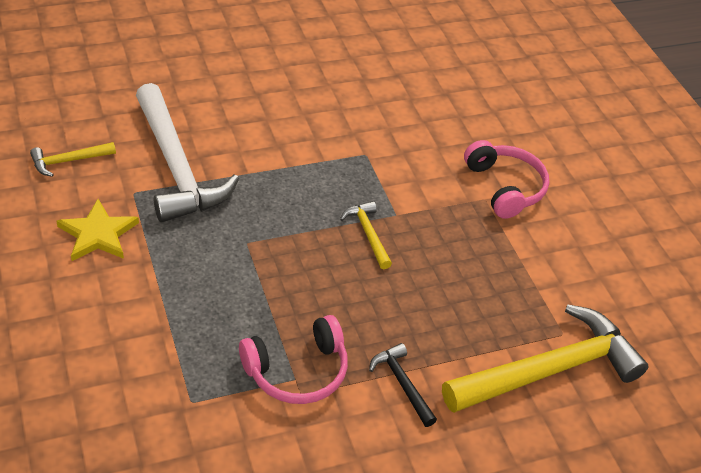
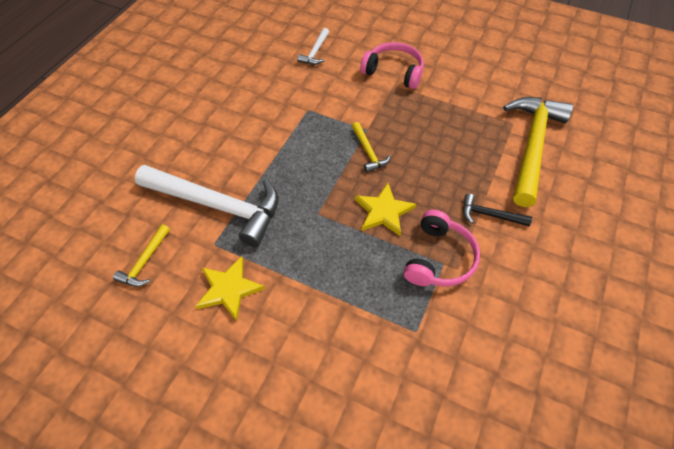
camera: 40 degrees left, 10 degrees up
yellow hammer [340,201,392,269] -> yellow hammer turned 135 degrees counterclockwise [352,122,391,173]
none -> white hammer [298,28,329,65]
none -> yellow star [355,183,416,237]

